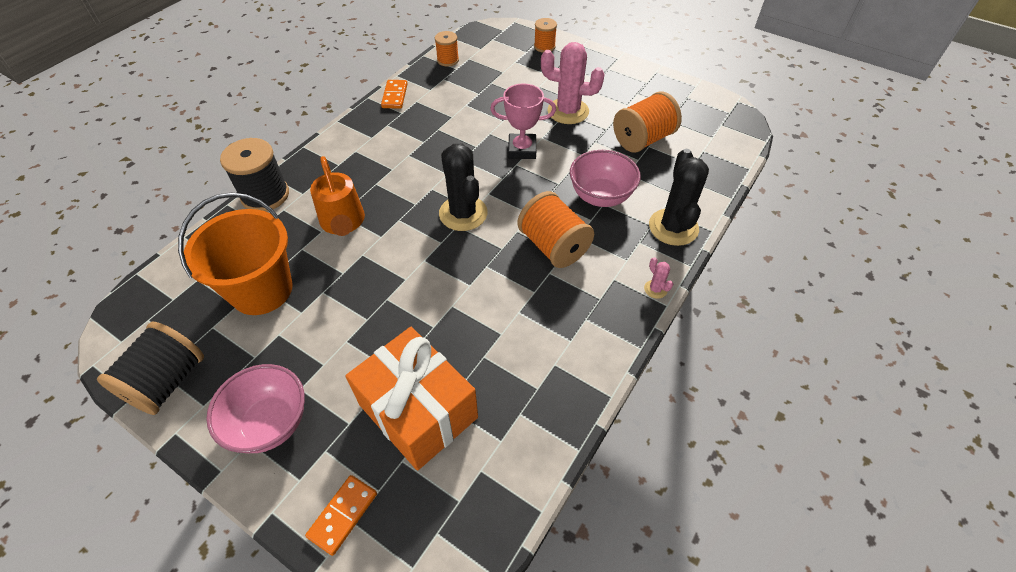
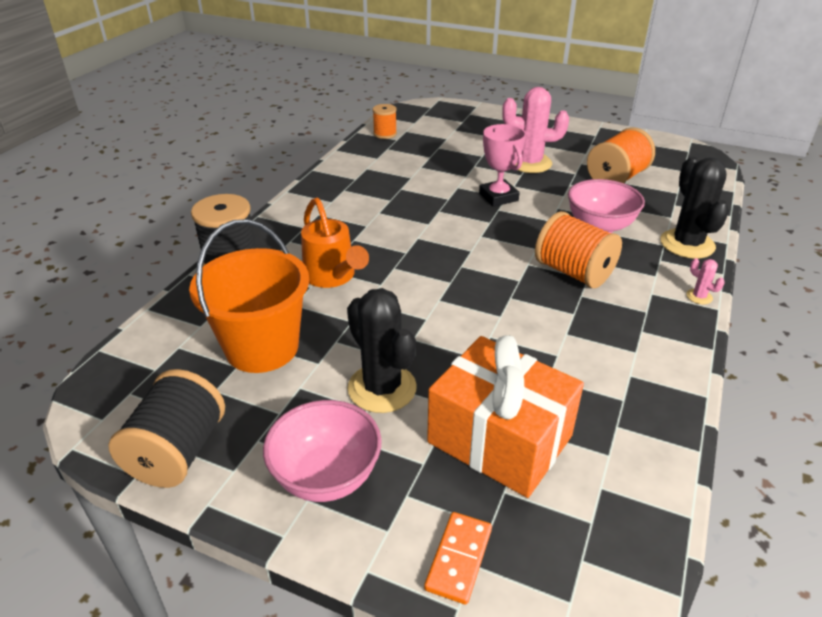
camera: 10 degrees left, 15 degrees down
orange domino [381,80,408,109] -> none
black cactus [439,143,487,231] -> black cactus moved to [347,288,417,413]
pink trophy [490,83,556,159] -> pink trophy turned 75 degrees clockwise [479,124,526,207]
orange spool [534,18,557,53] -> none

